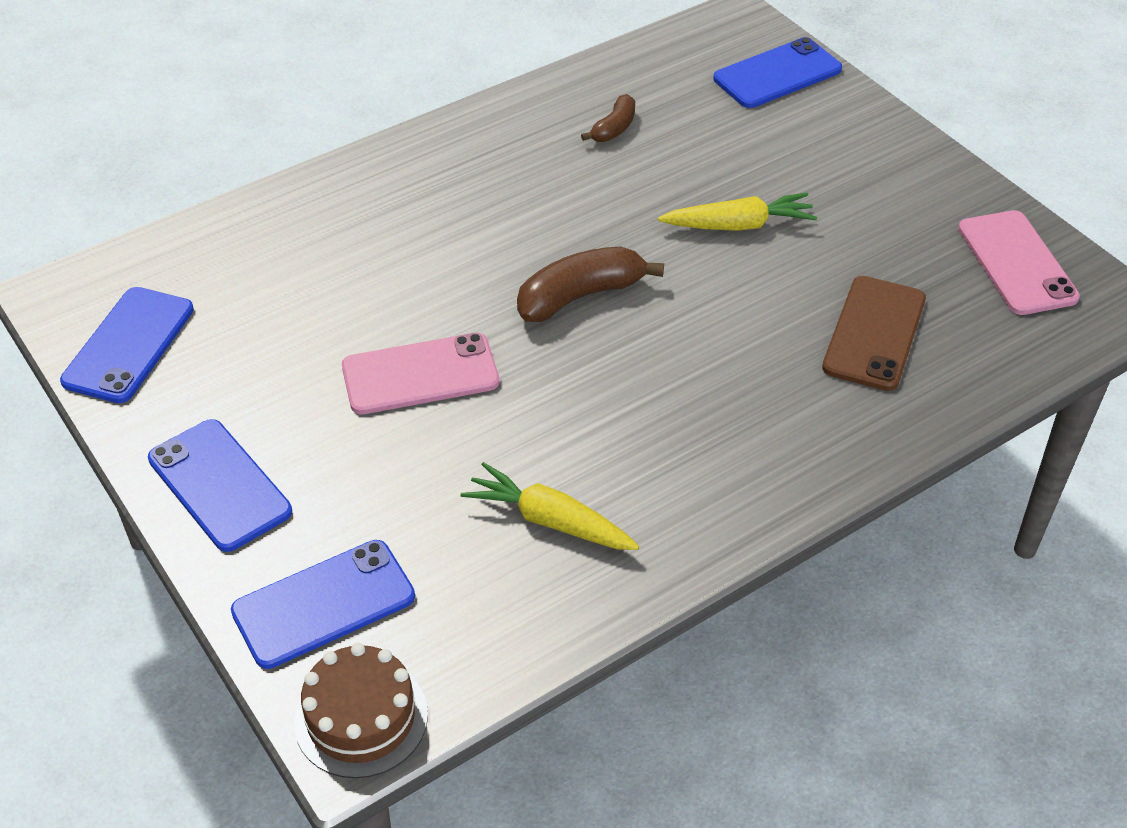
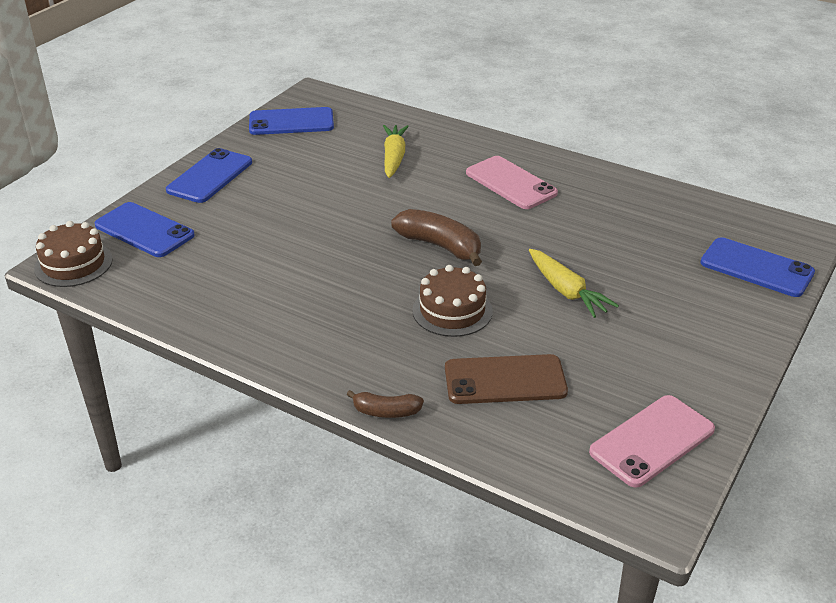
camera: 65 degrees right, 10 degrees down
pink phone [342,333,499,415] -> pink phone moved to [466,156,558,209]
yellow carrot [461,462,639,550] -> yellow carrot moved to [383,125,409,178]
brown banana [581,94,635,142] -> brown banana moved to [347,390,424,418]
none -> brown cake [412,265,493,337]

